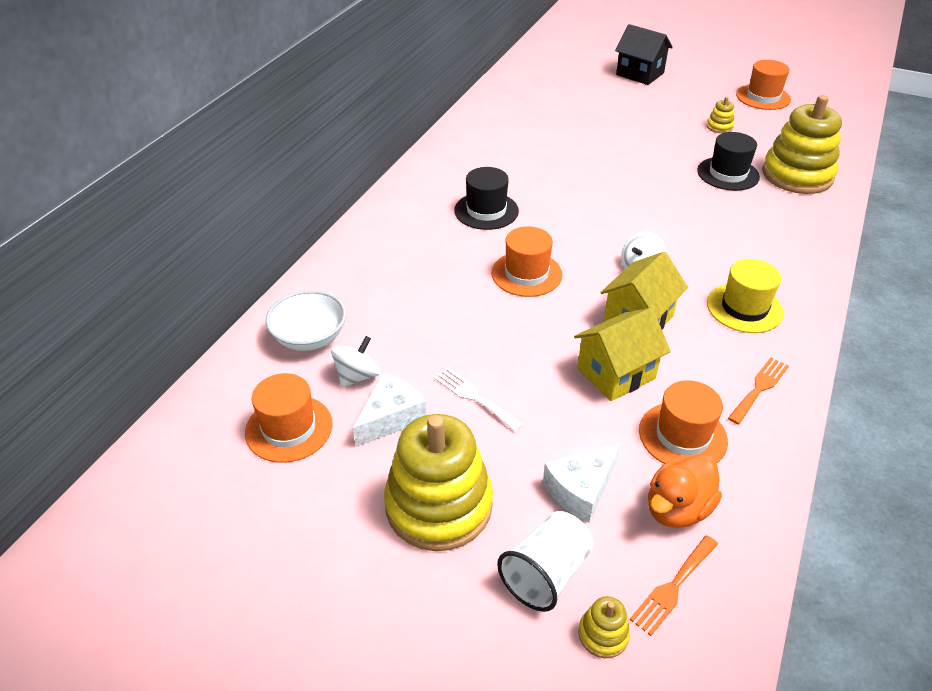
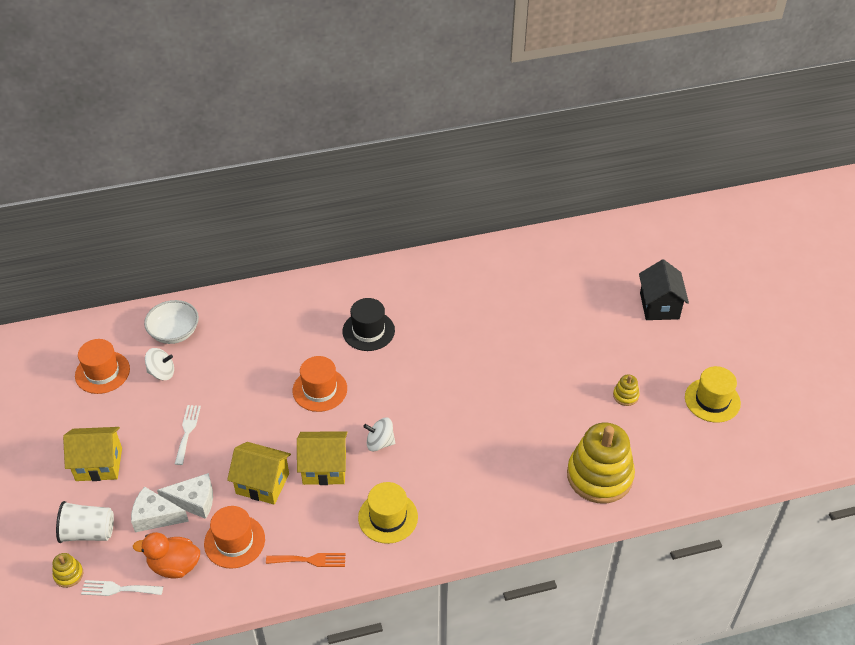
camera: 50 degrees right, 5 degrees up
white cheese [353,373,426,447] -> white cheese moved to [157,473,213,519]
yellow stacking toy [384,414,493,551] -> yellow house [63,427,122,481]
orange fork [629,535,718,636] -> white fork [81,580,163,596]
black hat [697,132,760,191] -> none
orange hat [736,60,791,110] -> yellow hat [685,366,741,423]

